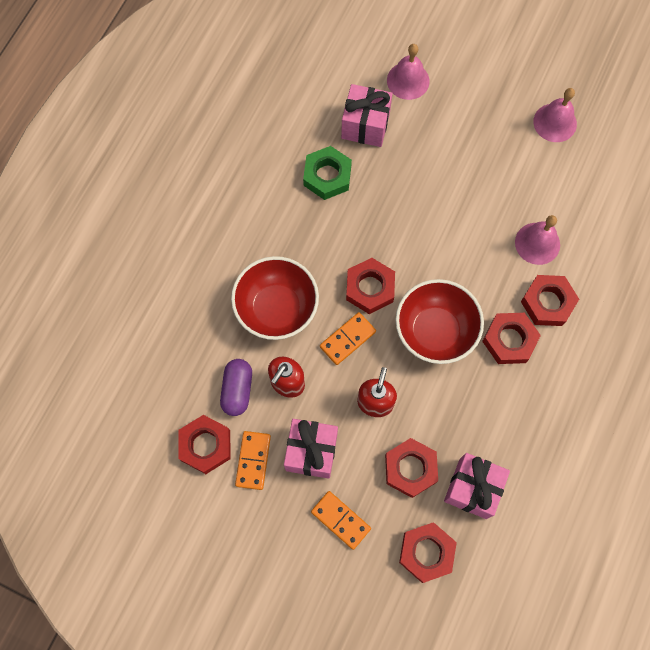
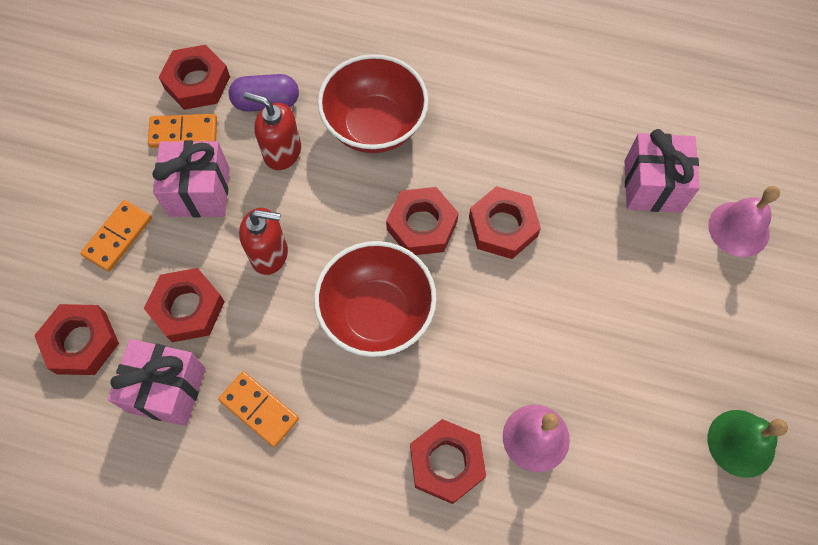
camera: 80 degrees right, 5 degrees down
green nut [303,146,352,200] -> none
orange domino [320,312,376,365] -> orange domino moved to [218,371,299,447]
red nut [482,313,541,364] -> red nut moved to [469,186,541,259]
pink bell [533,88,577,142] -> green bell [708,410,788,478]

